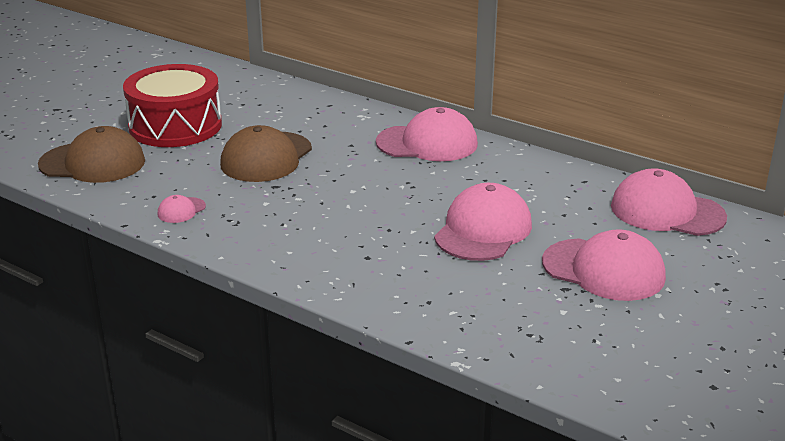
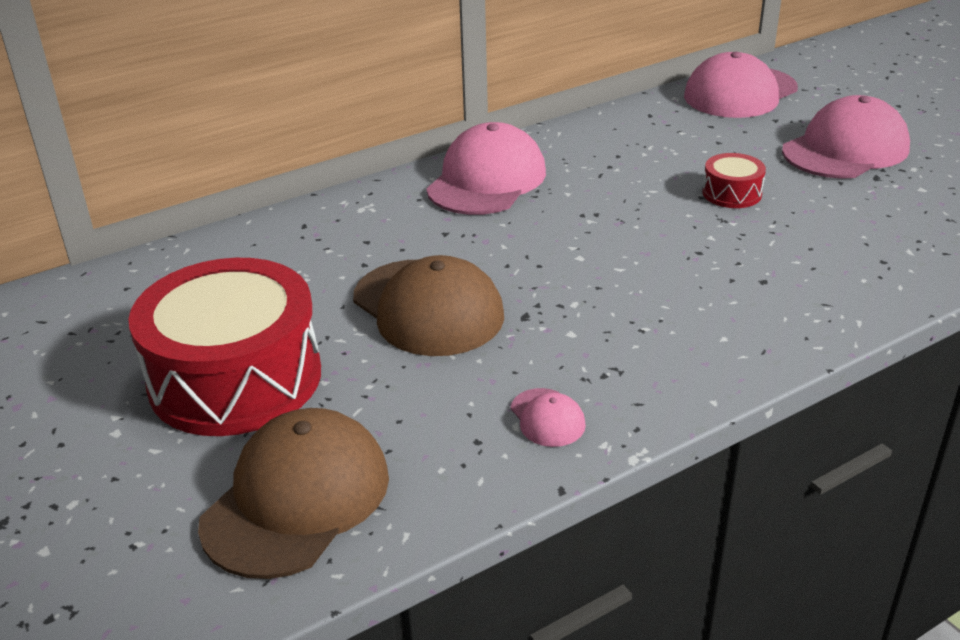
camera: 65 degrees left, 5 degrees up
pink cap [434,183,532,261] -> red drum [702,153,766,208]

